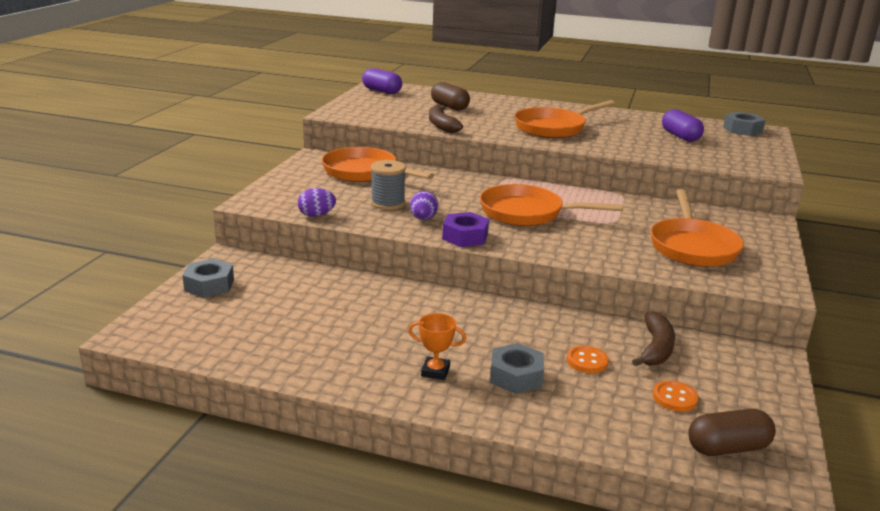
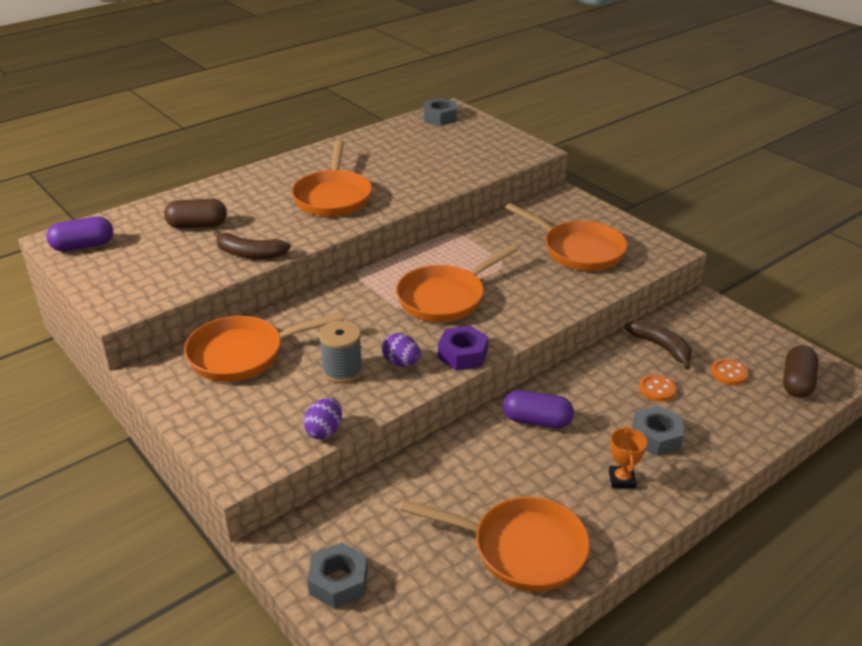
camera: 55 degrees left, 10 degrees up
orange trophy [408,313,466,380] -> orange trophy turned 45 degrees counterclockwise [609,426,647,489]
purple capsule [662,109,704,142] -> purple capsule moved to [503,390,574,428]
none -> orange pan [401,497,590,591]

